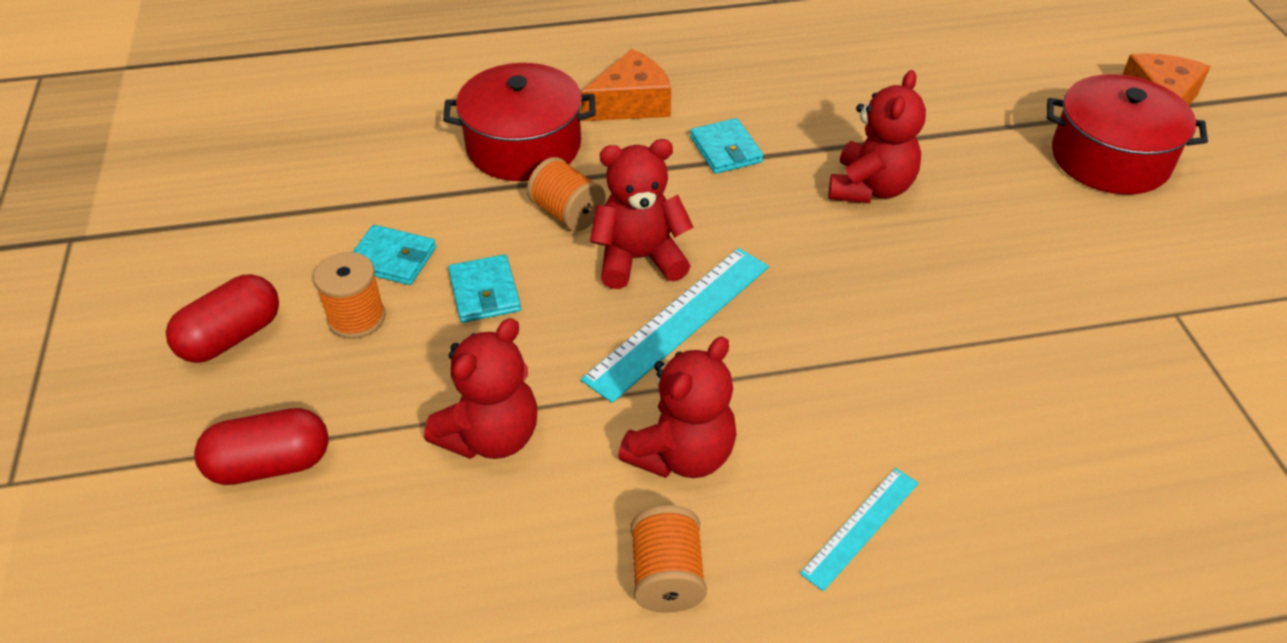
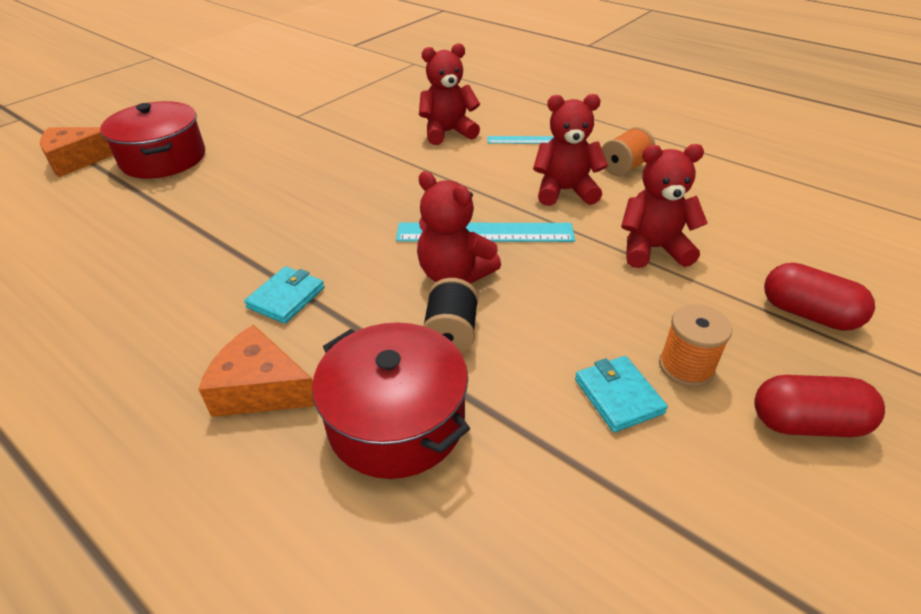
camera: 130 degrees left, 5 degrees down
turquoise wallet [448,254,521,323] -> none
orange spool [527,157,606,231] -> black spool [423,278,478,353]
red teddy bear [829,70,926,204] -> red teddy bear moved to [419,43,480,145]

